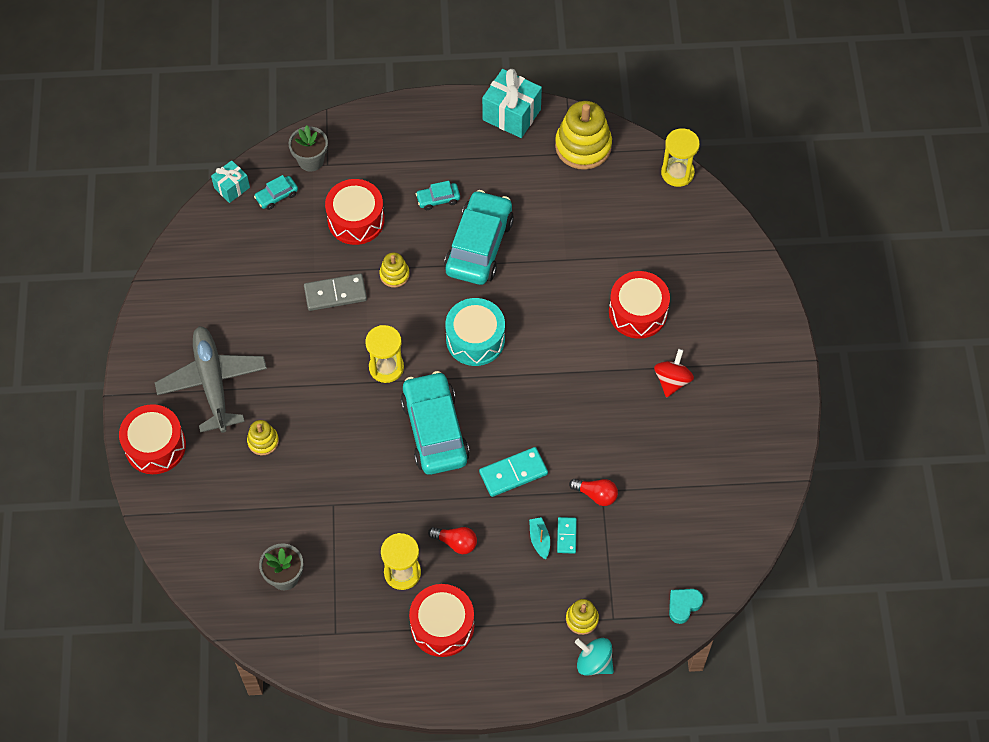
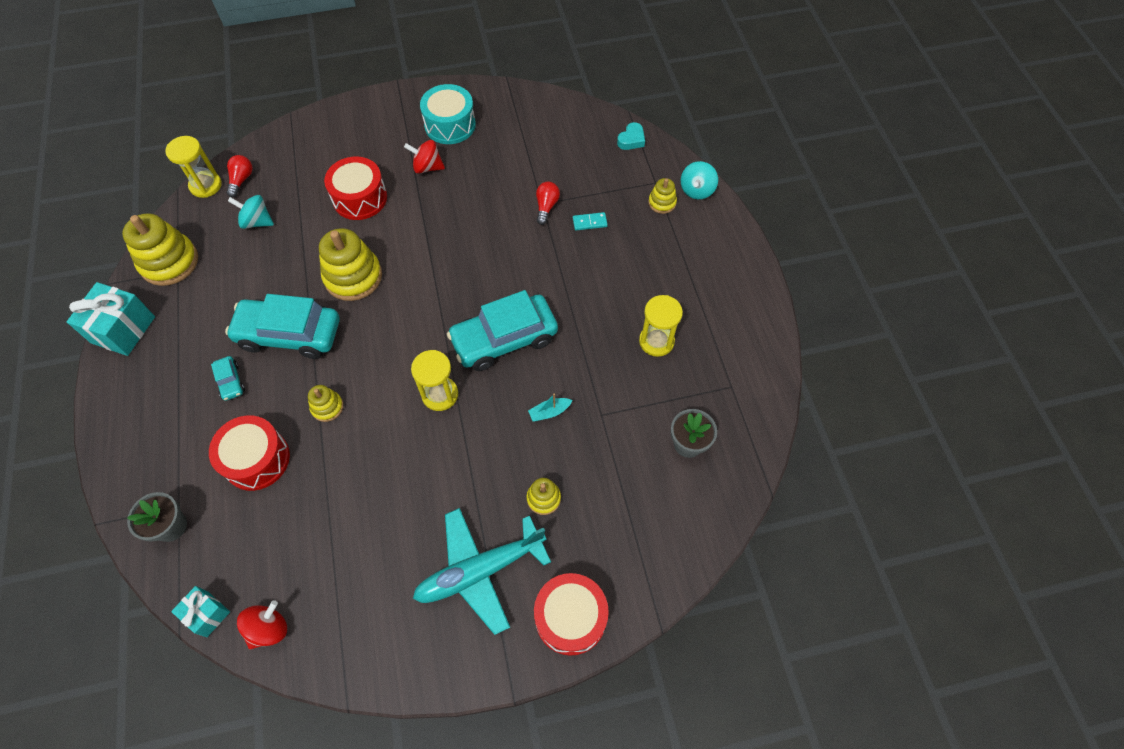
camera: 100 degrees left, 0 degrees up
grey plane [155,326,267,433] -> turquoise plane [413,508,551,635]
turquoise car [254,175,298,210] -> none
grey domino [304,274,367,311] -> none
red drum [409,584,474,657] -> none
red light bulb [428,527,477,554] -> red light bulb moved to [226,155,253,198]
turquoise drum [445,298,505,366] -> turquoise drum moved to [420,84,476,144]
turquoise domino [479,447,548,497] -> none
turquoise boat [529,517,550,560] -> turquoise boat moved to [528,394,573,422]
turquoise heart [669,589,704,624] -> turquoise heart turned 90 degrees counterclockwise [617,122,645,150]
none -> turquoise spinning top [228,195,274,229]
none -> red spinning top [237,600,287,649]
none -> yellow stacking toy [319,228,382,301]

